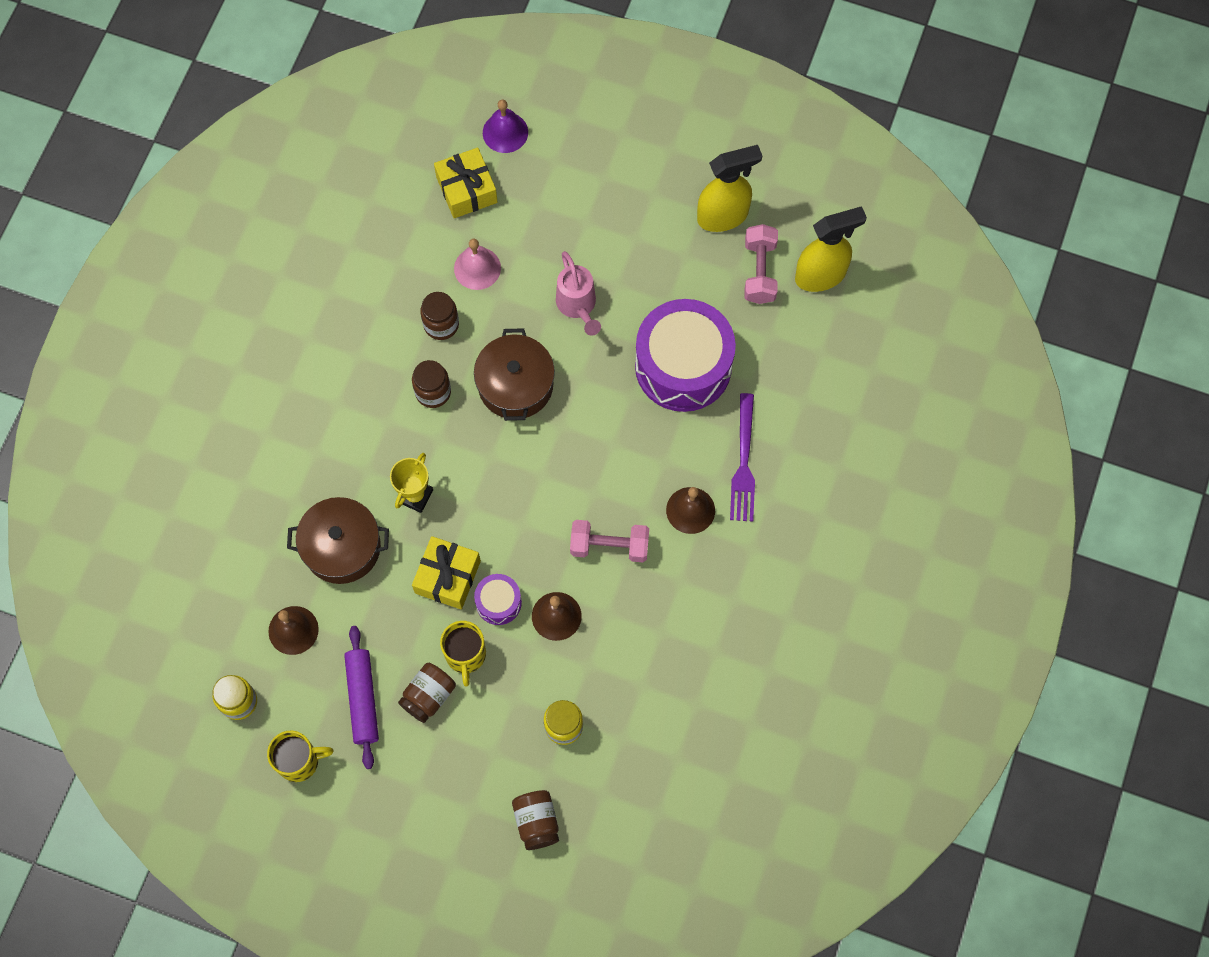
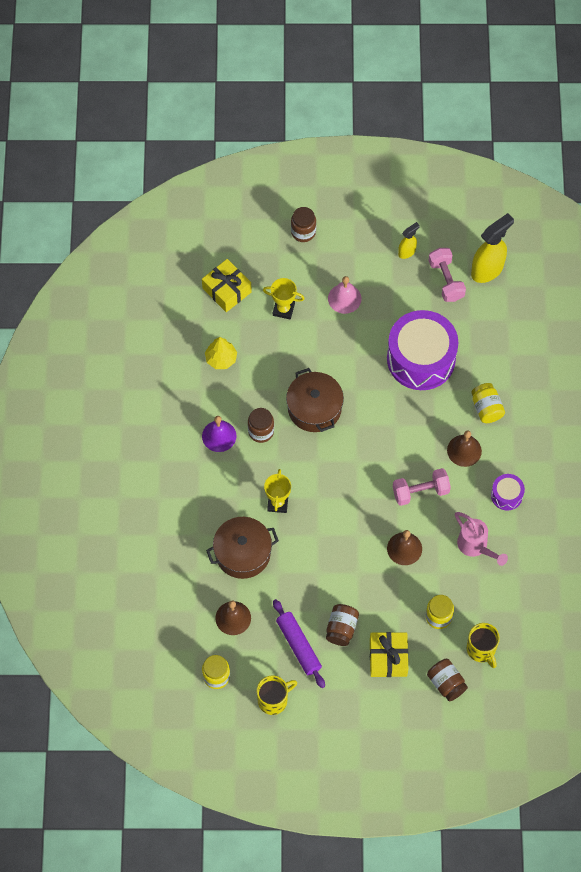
camera: 20 degrees left, 5 degrees down
yellow gift [412,536,481,610] -> yellow gift moved to [370,632,408,677]
brown jar [420,292,459,340] -> brown jar moved to [291,207,316,242]
yellow mug [440,621,486,686] -> yellow mug moved to [467,623,500,668]
pink bell [454,239,501,290] -> pink bell moved to [328,276,361,314]
purple drum [474,574,522,625] -> purple drum moved to [491,474,525,511]
purple bell [483,100,528,153] -> purple bell moved to [202,416,236,452]
pink watering can [556,251,601,336] -> pink watering can moved to [455,512,508,566]
yellow spray bottle [697,145,762,232] -> yellow spray bottle [398,222,420,259], size x0.53
purple fork [730,393,755,522] -> yellow jar [471,383,505,423]
none -> yellow tree [205,337,237,369]
none -> yellow trophy [263,278,305,319]

